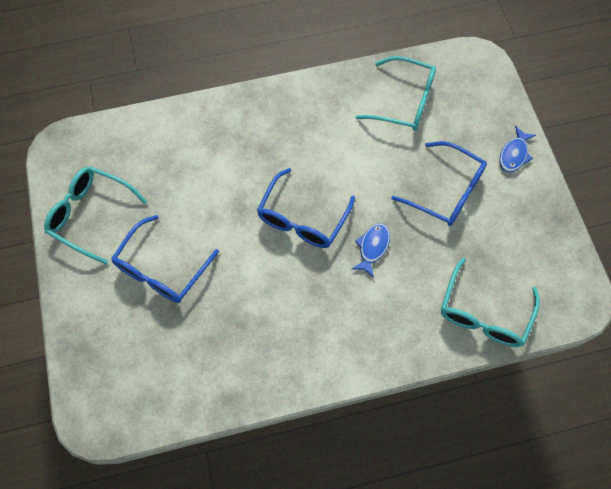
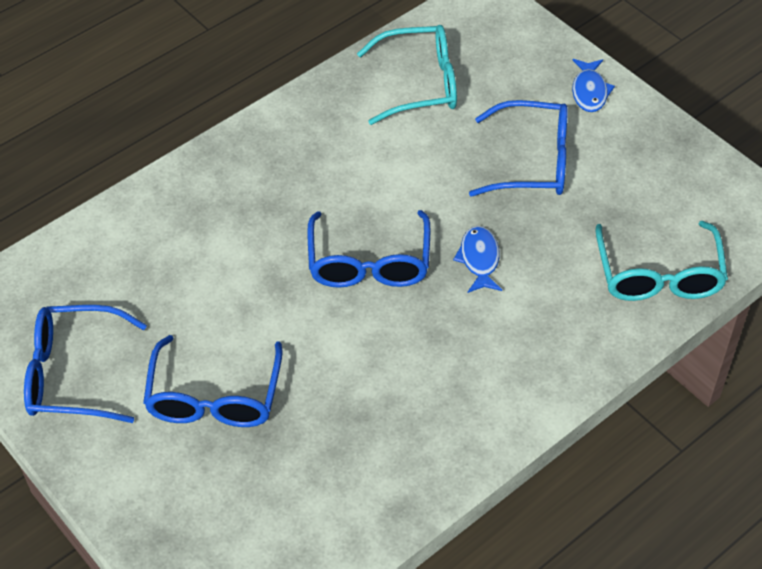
camera: 25 degrees left, 15 degrees down
turquoise glasses [44,167,148,264] -> blue glasses [24,305,147,423]

